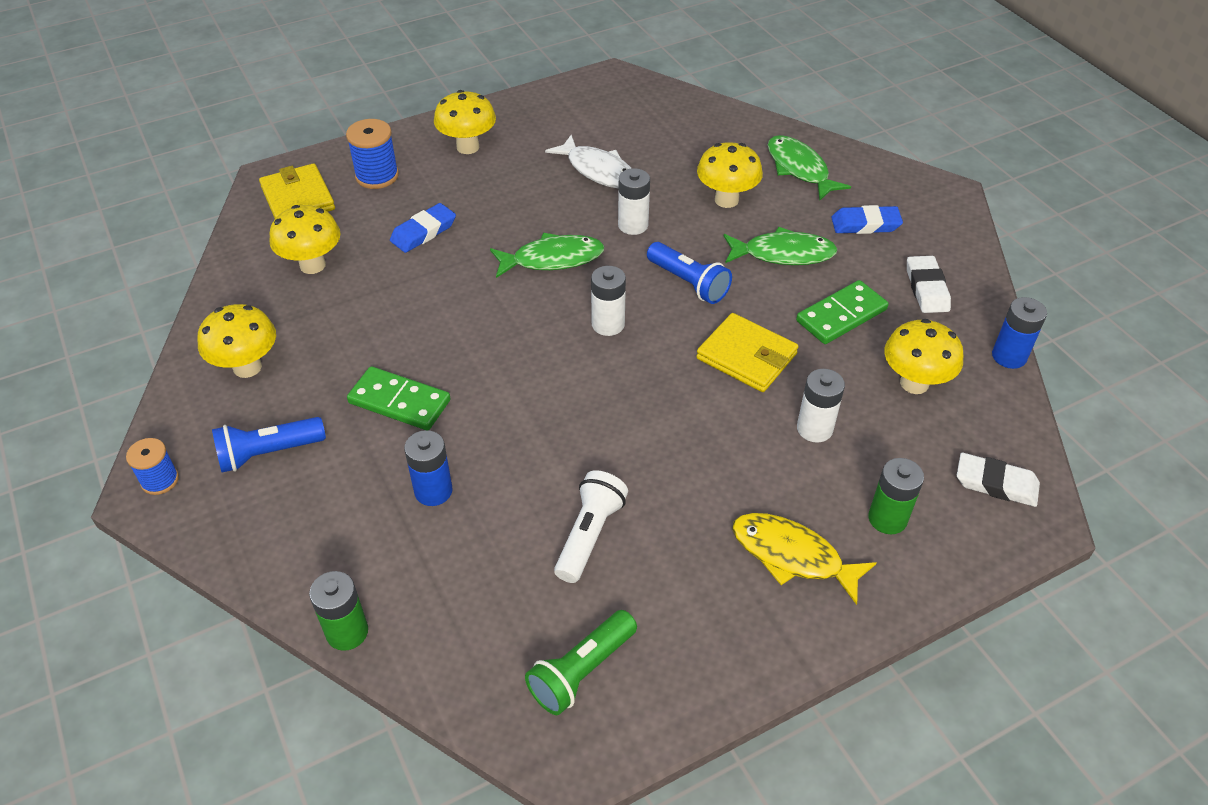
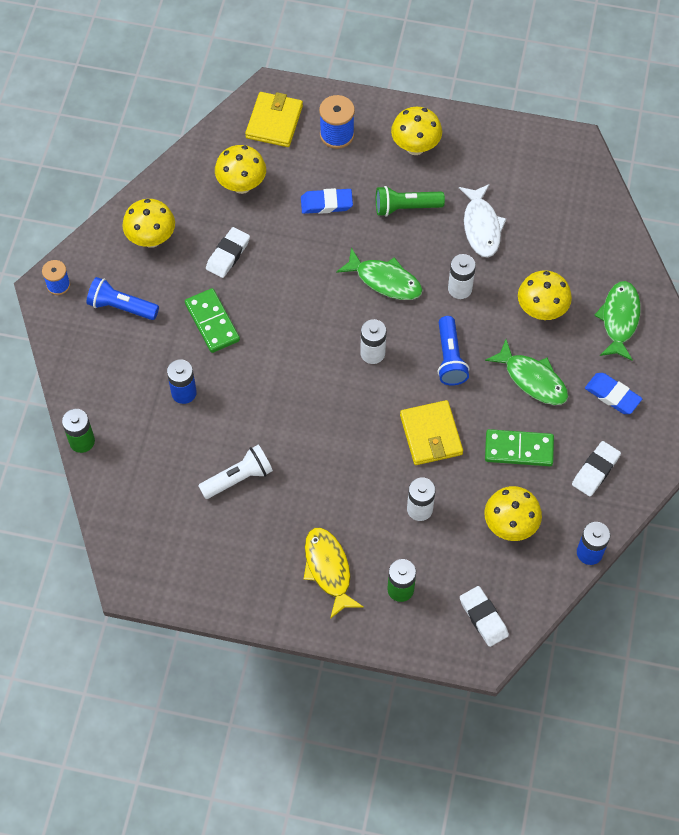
camera: 40 degrees right, 15 degrees up
green flashlight [525,610,637,715] -> green flashlight moved to [376,186,445,216]
none -> white eraser [206,227,250,278]

